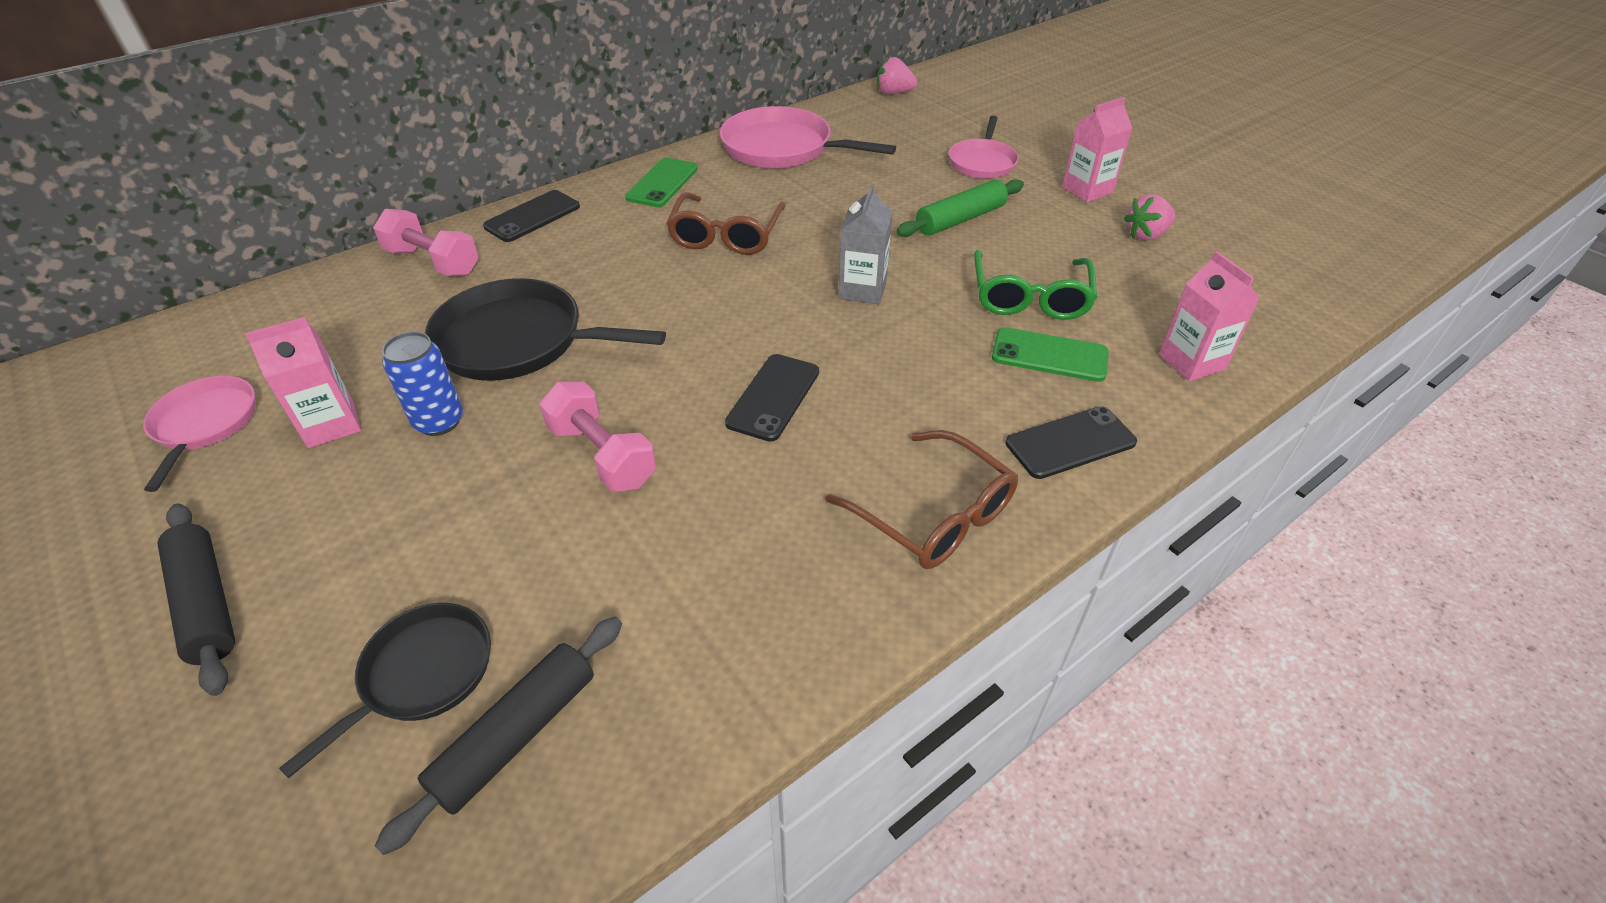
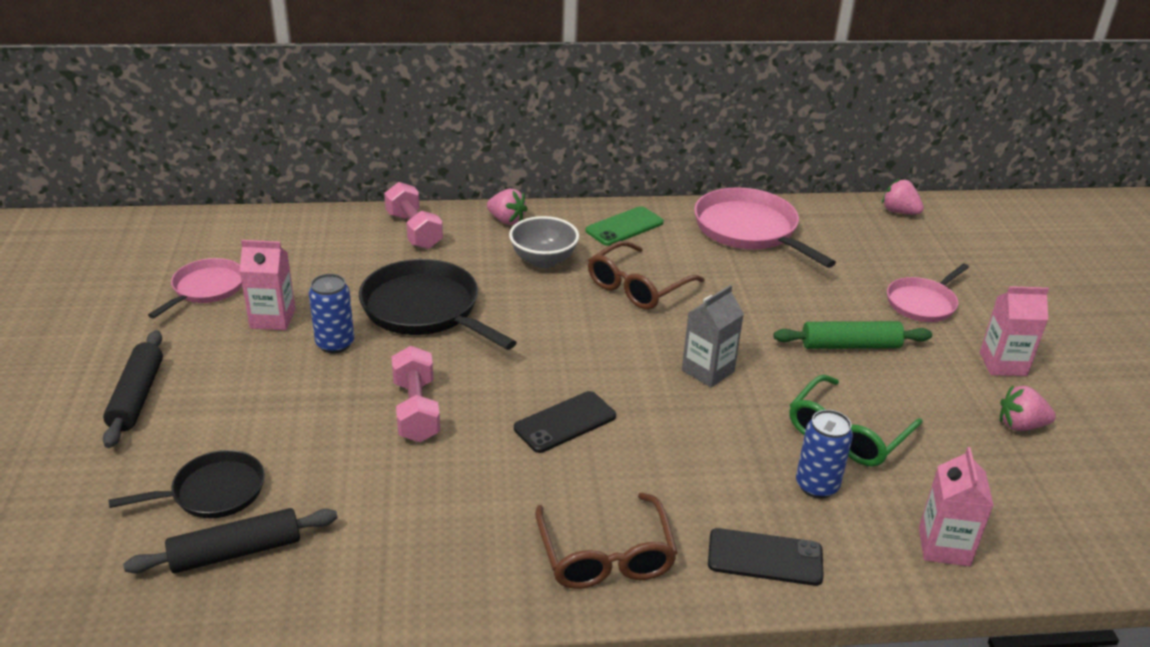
camera: 30 degrees right, 10 degrees down
black phone [483,190,580,242] -> pink strawberry [487,189,528,225]
green phone [992,327,1109,382] -> blue can [796,410,853,498]
none -> grey bowl [509,216,579,268]

